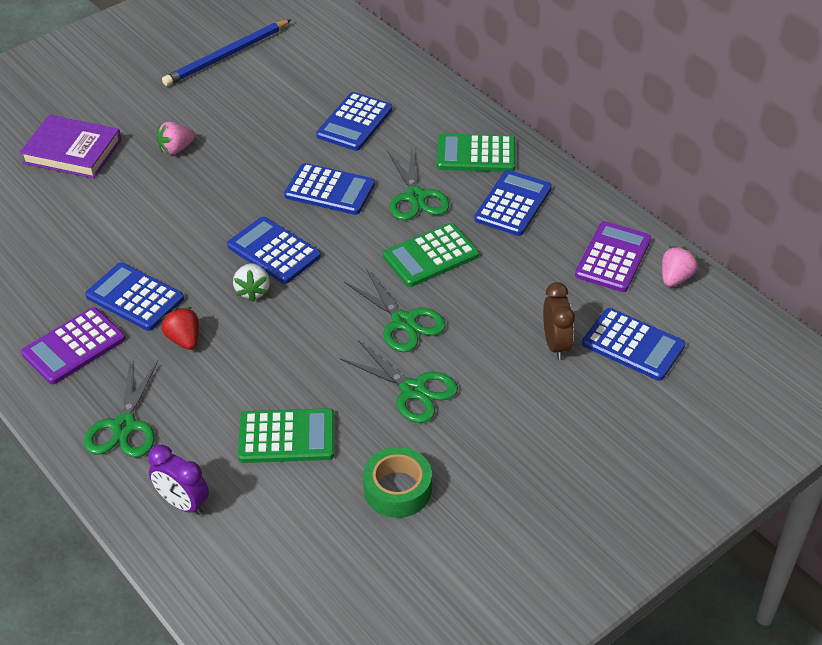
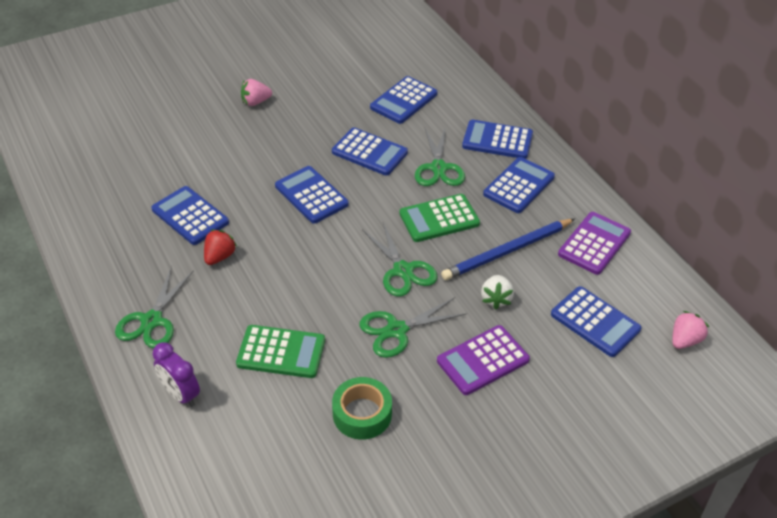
camera: 10 degrees right, 0 degrees up
purple book [20,115,121,179] -> none
purple calculator [21,307,125,384] -> purple calculator moved to [437,325,530,395]
red strawberry [161,307,199,350] -> red strawberry turned 45 degrees clockwise [204,230,237,265]
blue pencil [162,19,291,86] -> blue pencil moved to [441,219,575,280]
white strawberry [233,263,270,302] -> white strawberry moved to [481,275,514,310]
green scissors [339,340,458,423] -> green scissors turned 105 degrees clockwise [359,297,467,358]
green calculator [437,134,515,172] -> blue calculator [462,120,533,159]
brown clock [543,282,575,360] -> none
pink strawberry [662,246,698,287] -> pink strawberry moved to [672,311,709,349]

